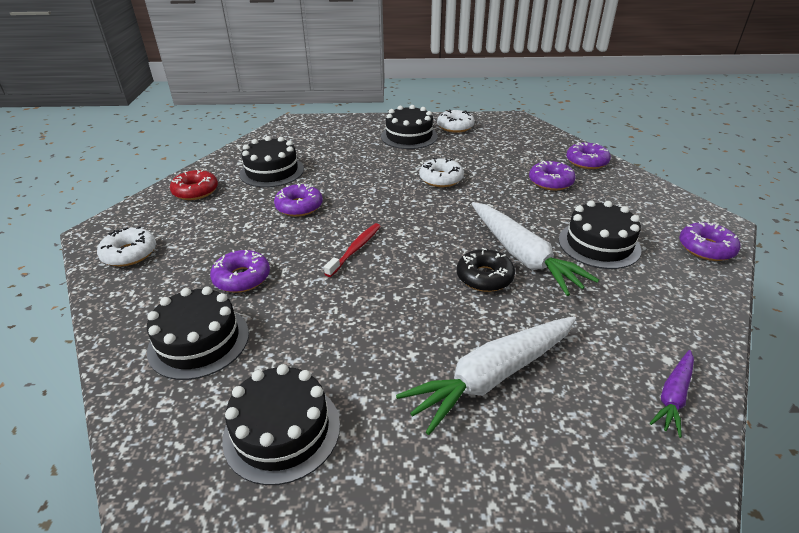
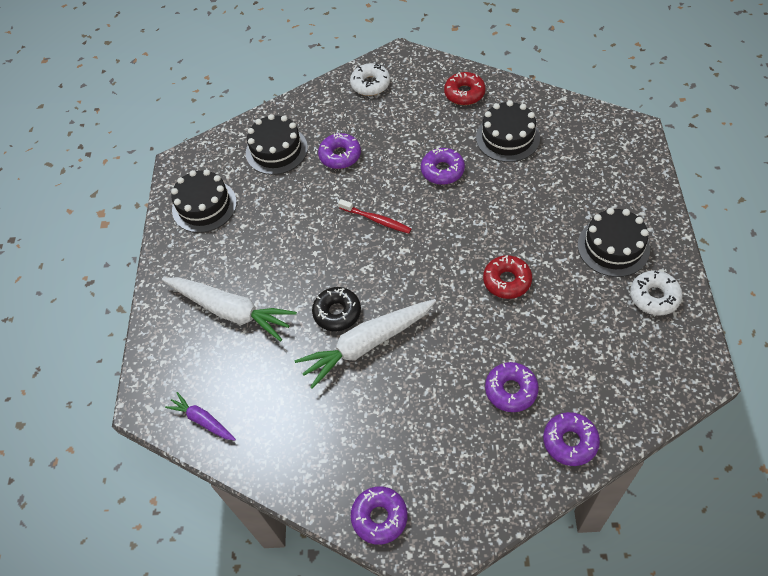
camera: 95 degrees right, 20 degrees up
white carrot [396,316,576,435] -> white carrot turned 150 degrees clockwise [162,277,297,341]
white donut [419,158,464,187] -> red donut [483,255,532,299]
black cake [559,200,641,269] -> none

